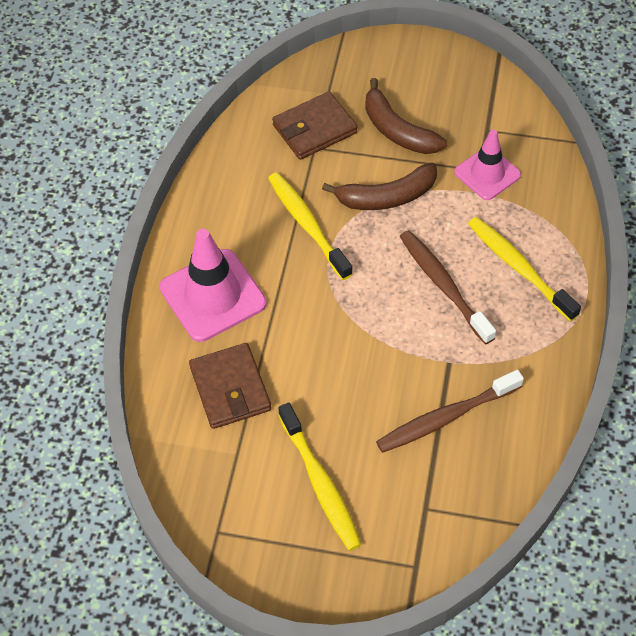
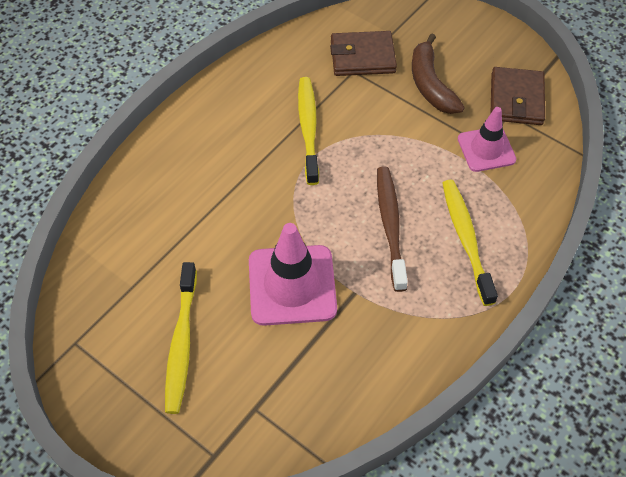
camera: 25 degrees right, 0 degrees up
pink traffic cone [160,229,267,342] -> pink traffic cone moved to [249,223,337,326]
brown wallet [189,343,271,429] -> brown wallet moved to [490,67,545,125]
brown banana [322,163,437,210] -> none
brown toothbrush [376,370,524,453] -> none

